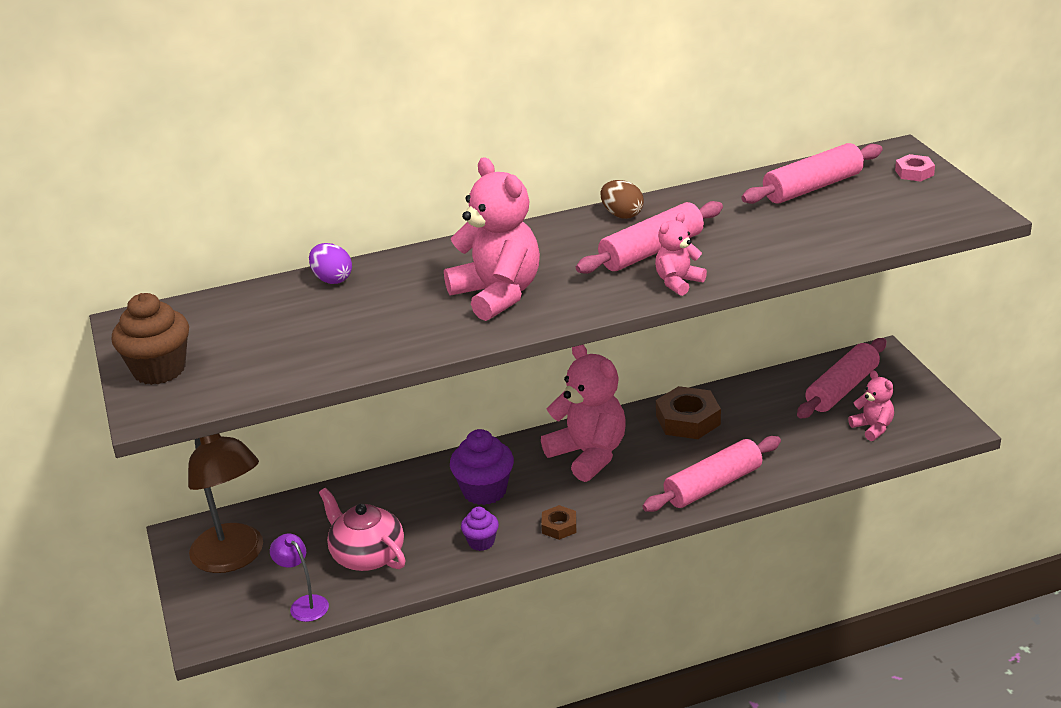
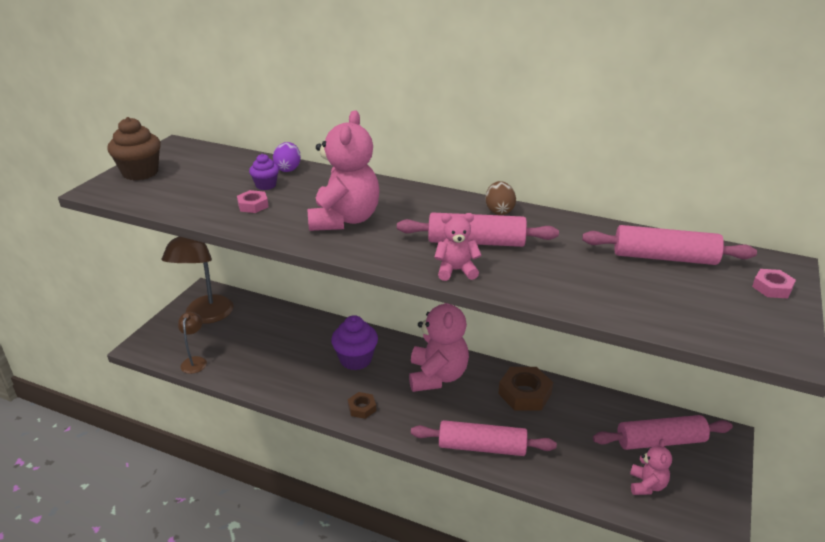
camera: 40 degrees right, 0 degrees up
purple lamp [270,534,329,622] -> brown lamp [178,312,207,374]
pink teapot [319,488,406,571] -> none
purple cupcake [461,507,499,551] -> purple cupcake moved to [249,154,279,190]
none -> pink nut [237,190,269,213]

